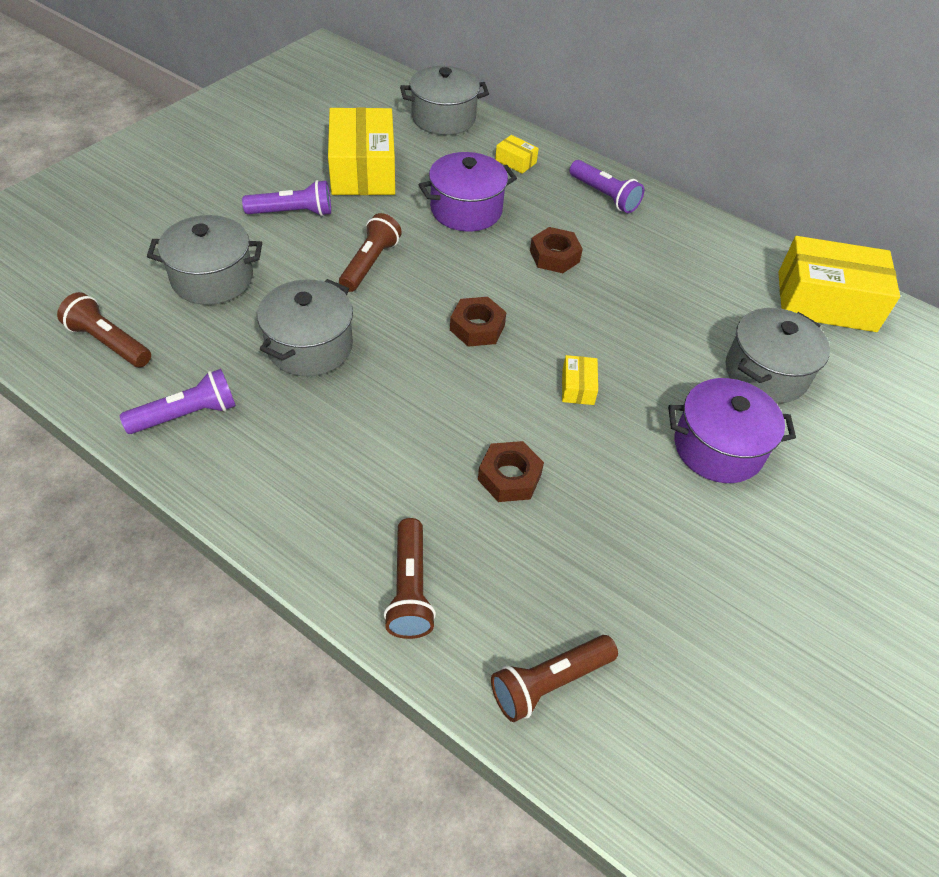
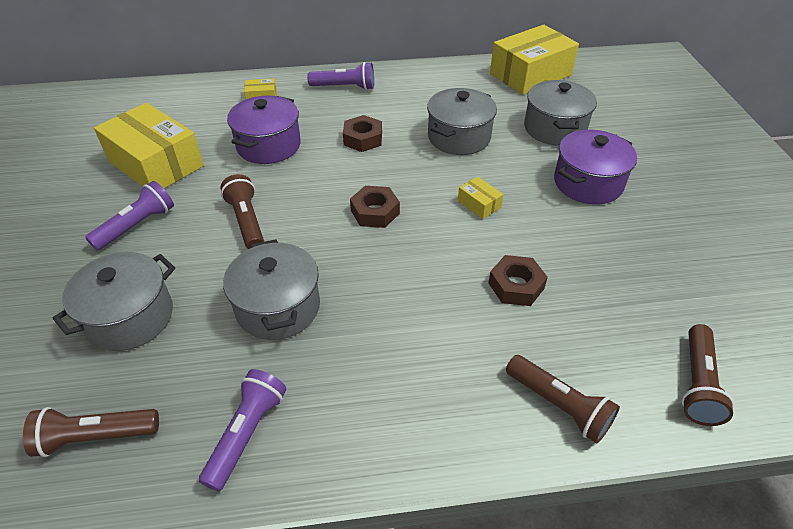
camera: 40 degrees left, 5 degrees down
grey pot [400,66,489,135] -> grey pot moved to [427,88,497,155]

